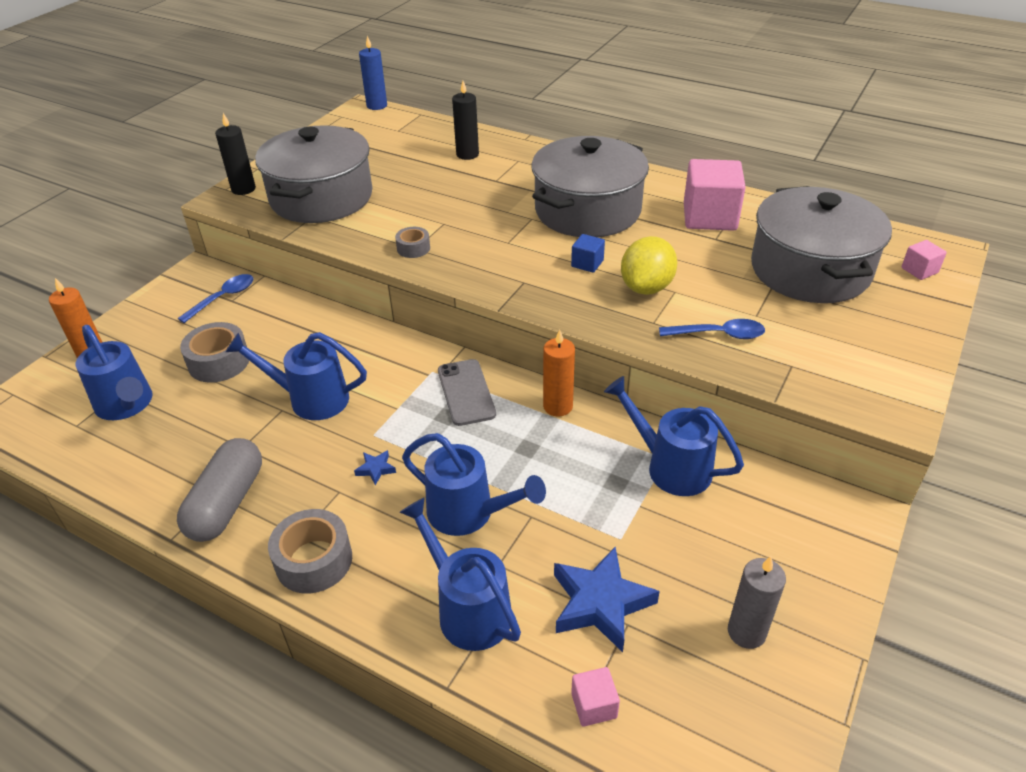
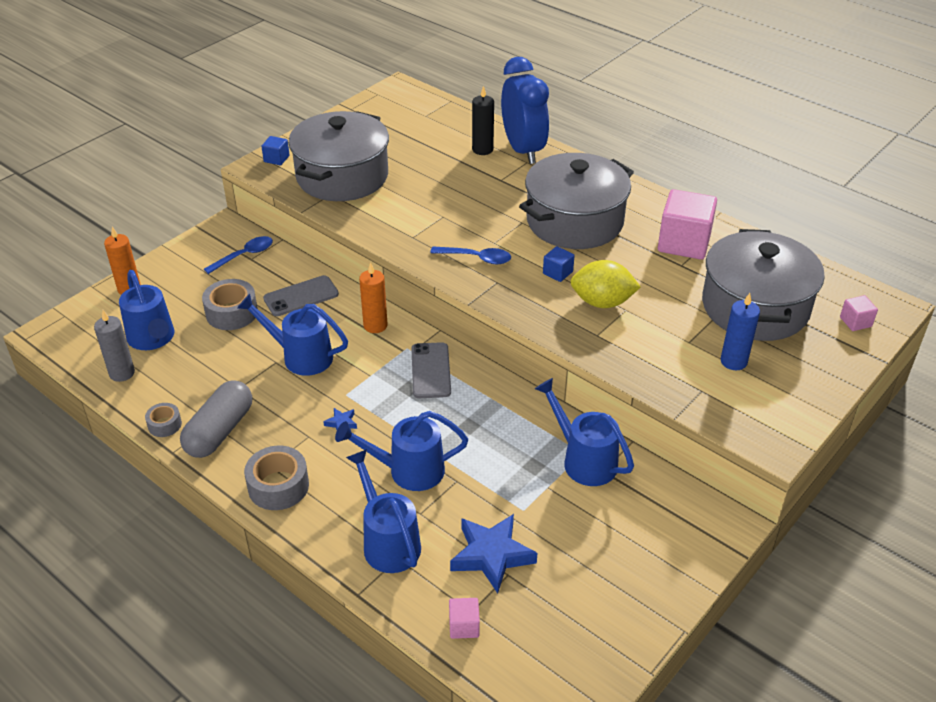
camera: 10 degrees right, 0 degrees up
black candle [215,113,256,195] -> blue cube [261,136,290,165]
blue candle [359,36,387,110] -> blue candle moved to [721,293,760,370]
grey tape [395,227,430,258] -> grey tape moved to [145,403,182,437]
blue watering can [402,433,546,536] -> blue watering can turned 135 degrees clockwise [335,411,468,491]
orange candle [543,329,575,417] -> orange candle moved to [359,262,388,333]
yellow lemon [621,236,677,295] -> yellow lemon turned 60 degrees clockwise [570,260,641,308]
blue spoon [659,319,765,339] -> blue spoon moved to [430,247,511,264]
grey candle [728,556,786,649] -> grey candle moved to [94,310,135,382]
none -> grey phone [263,275,339,316]
none -> blue clock [501,57,549,164]

